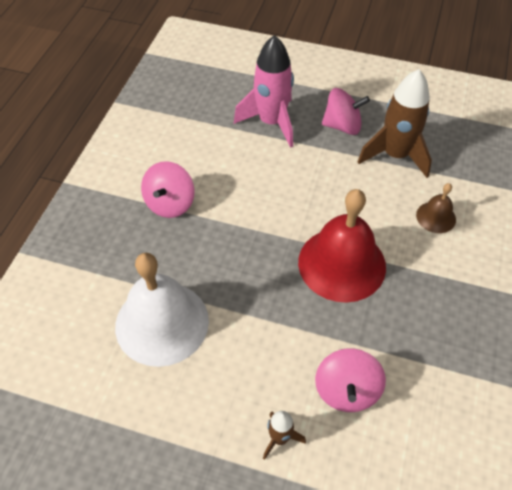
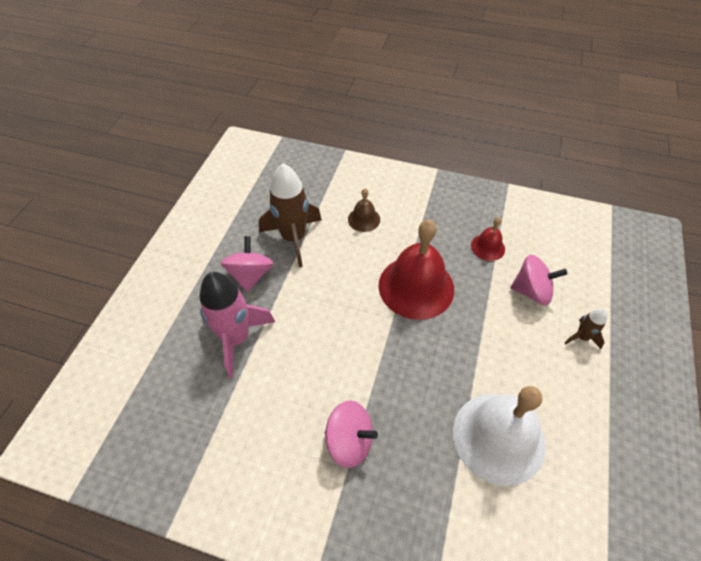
camera: 90 degrees left, 0 degrees up
none -> red bell [471,217,505,261]

